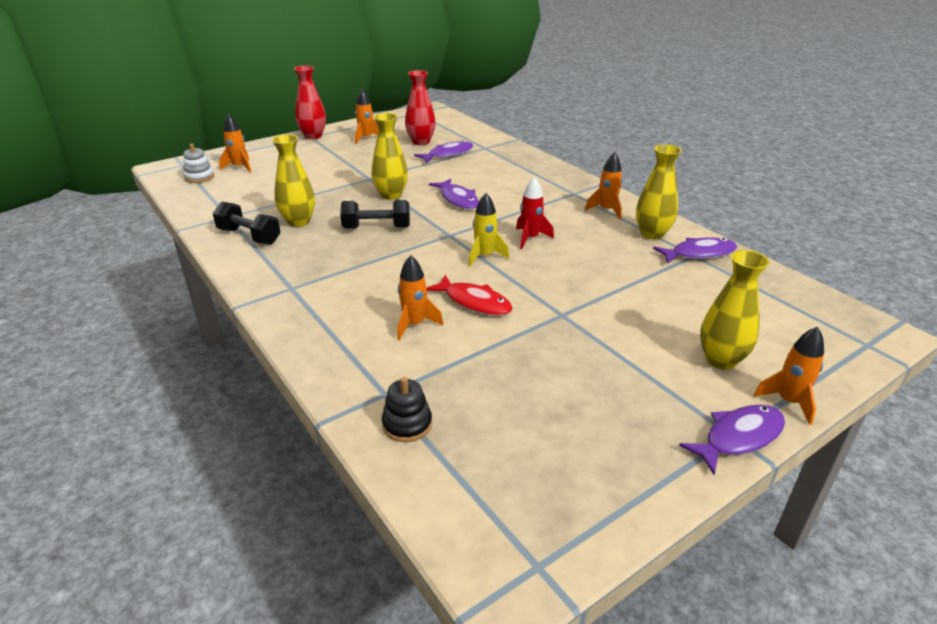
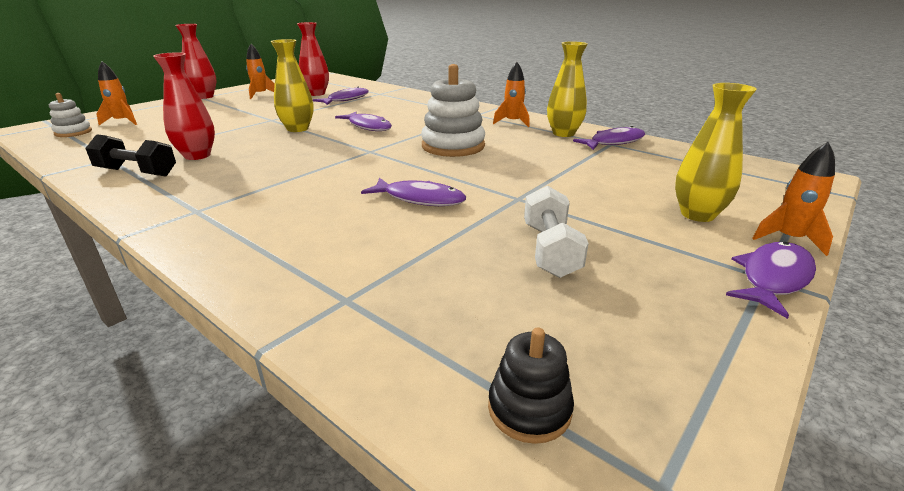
camera: 15 degrees left, 5 degrees down
yellow vase [272,134,315,227] -> red vase [153,52,215,160]
black dumbbell [340,200,410,229] -> none
black stacking toy [382,377,432,442] -> black stacking toy moved to [488,327,574,444]
orange rocket [397,255,443,340] -> none
red fish [426,275,513,316] -> purple fish [361,178,466,206]
yellow rocket [468,193,509,266] -> none
red rocket [516,177,554,249] -> white stacking toy [421,64,485,157]
none -> white dumbbell [524,185,589,278]

